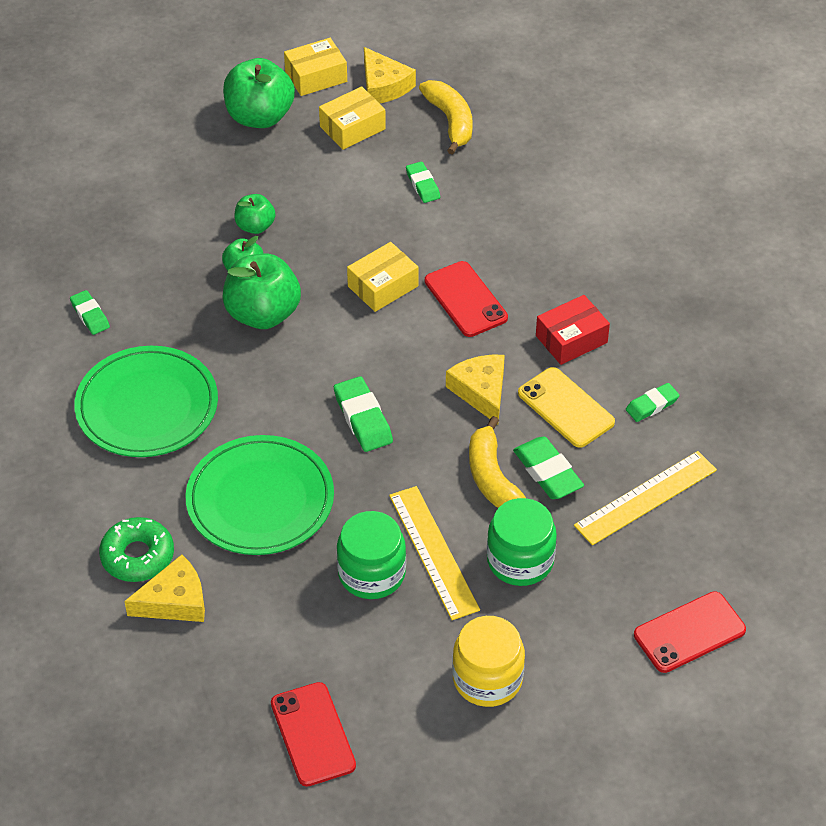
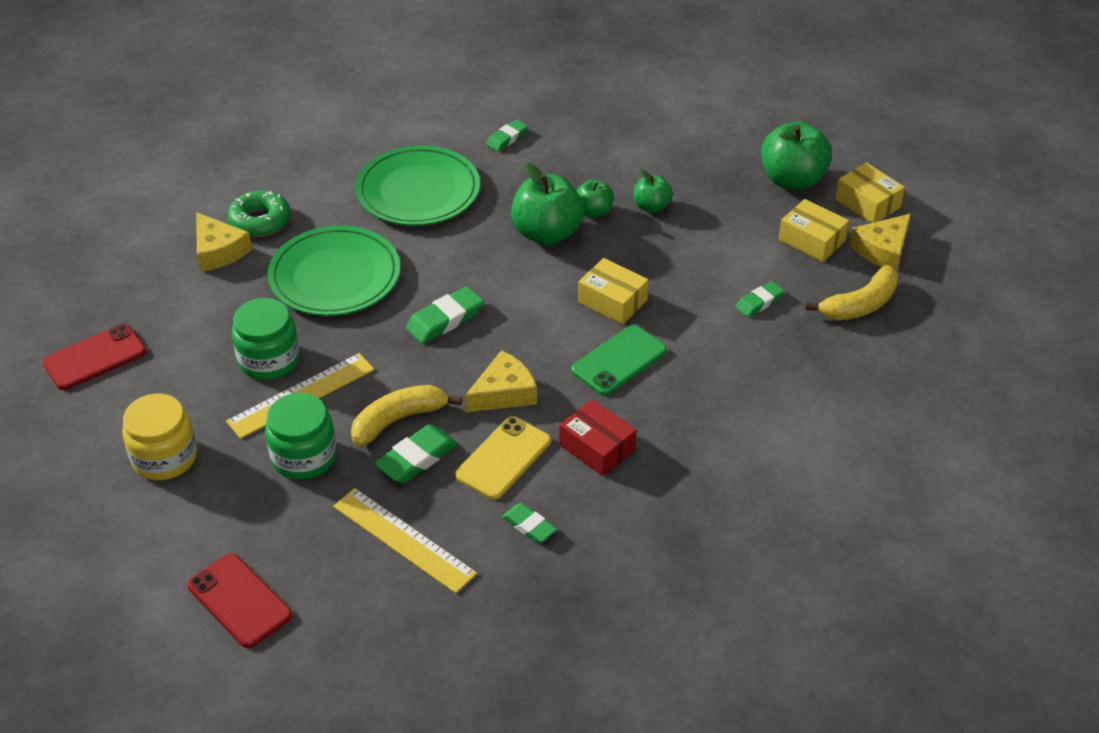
camera: 75 degrees right, 5 degrees down
red phone [425,261,508,337] -> green phone [571,325,667,395]

